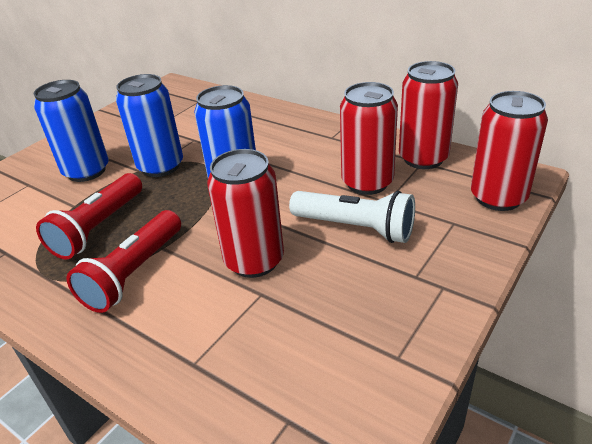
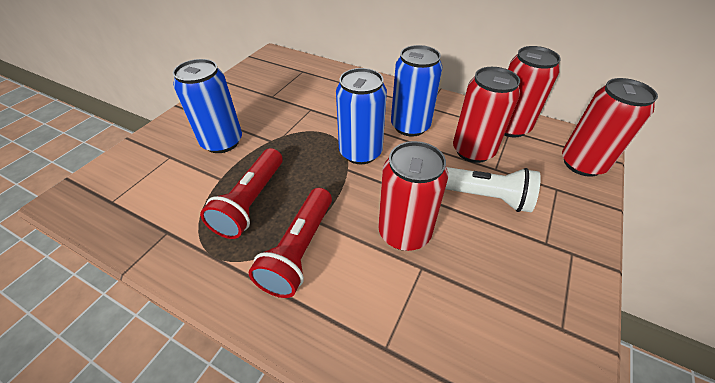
camera: 10 degrees left, 10 degrees up
blue can [116,74,183,177] -> blue can moved to [391,45,442,137]

